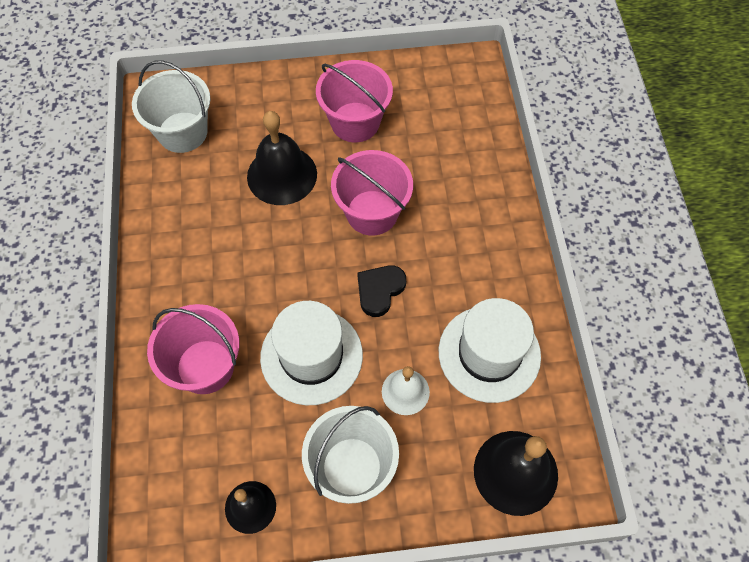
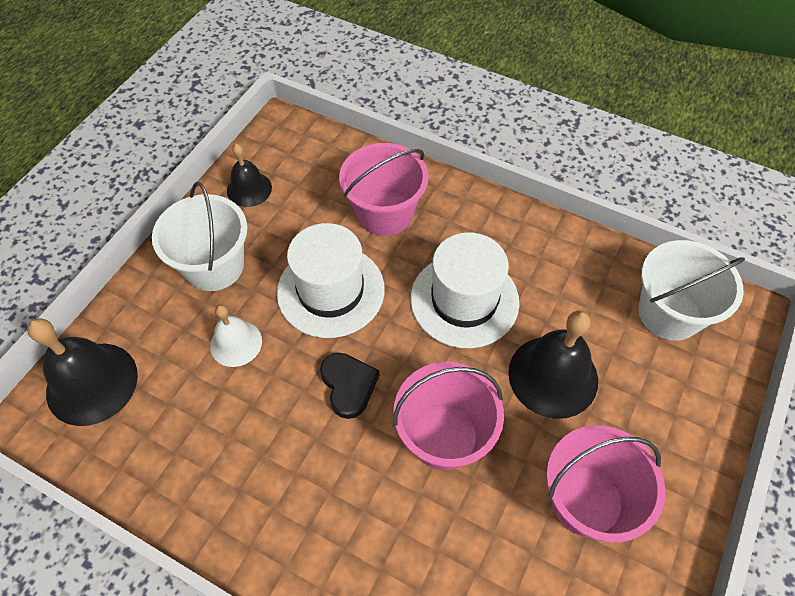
camera: 125 degrees right, 5 degrees down
white hat [439,298,541,403] -> white hat moved to [410,232,519,348]

